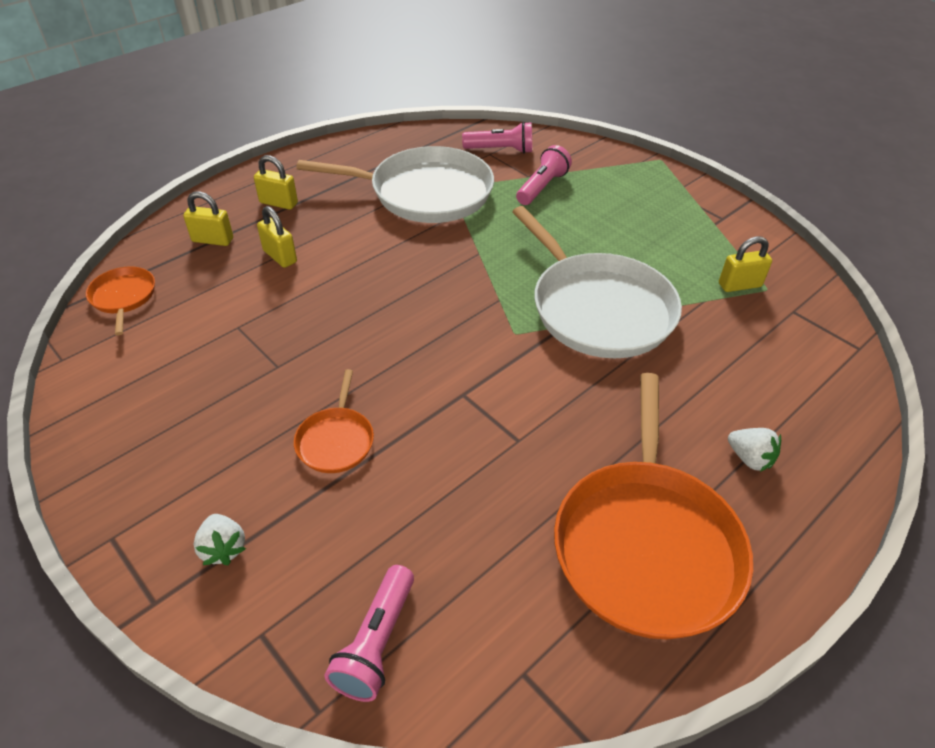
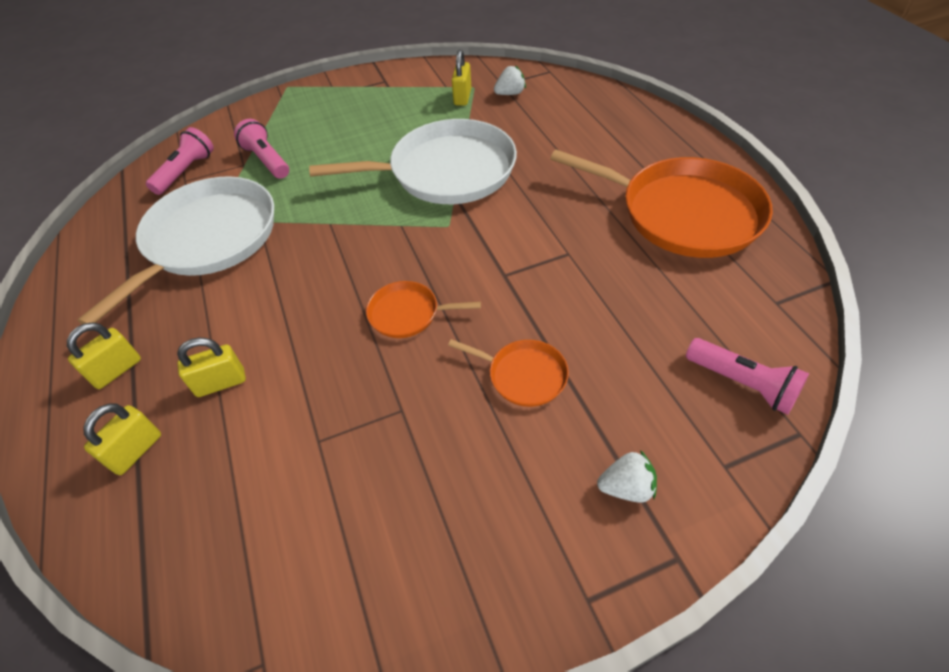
camera: 65 degrees left, 5 degrees up
orange pan [86,267,155,335] -> orange pan moved to [366,281,481,338]
white strawberry [728,428,781,472] -> white strawberry moved to [494,65,526,95]

